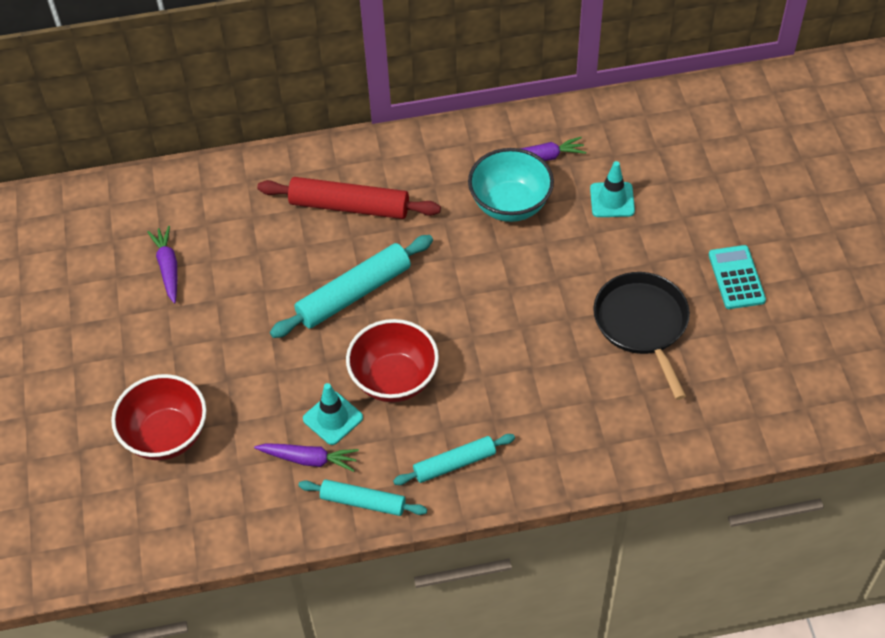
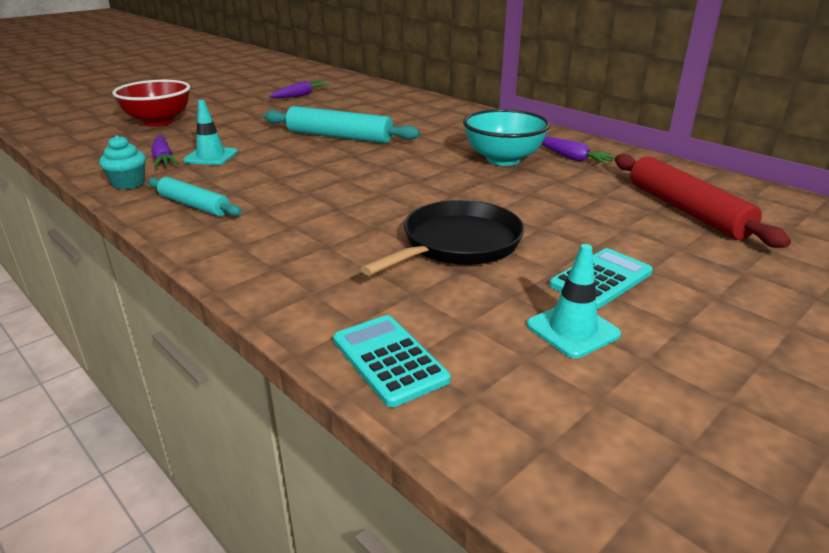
camera: 55 degrees right, 25 degrees down
red rolling pin [257,177,441,219] -> red rolling pin moved to [615,154,791,248]
turquoise rolling pin [298,480,427,516] -> turquoise cupcake [99,135,146,190]
red bowl [346,319,439,402] -> none
turquoise traffic cone [590,161,635,217] -> turquoise traffic cone moved to [527,244,621,358]
none -> turquoise calculator [333,315,451,408]

